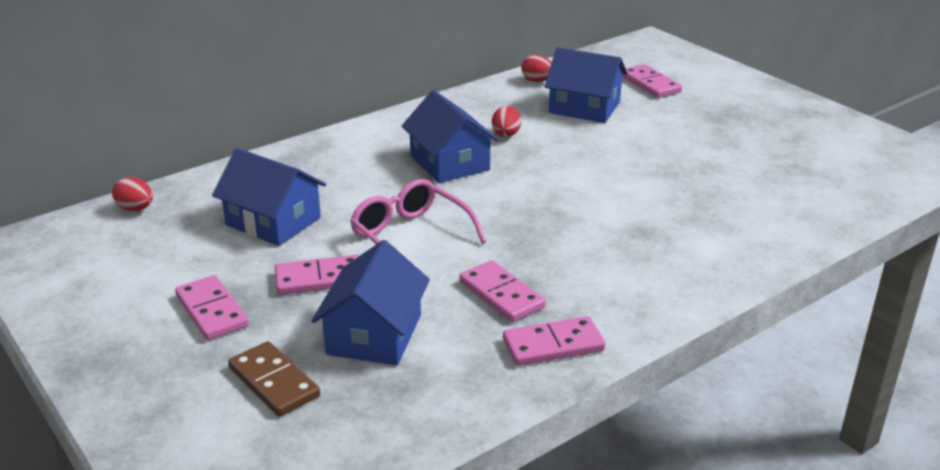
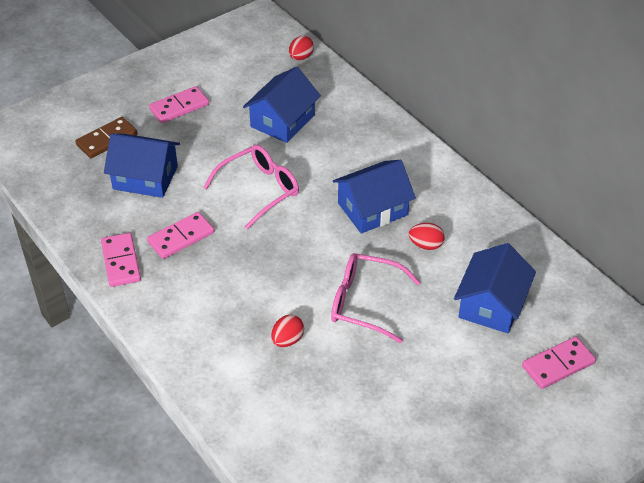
camera: 90 degrees right, 15 degrees up
pink domino [275,255,359,295] -> none
red egg [521,55,552,82] -> red egg moved to [271,315,304,347]
none -> pink glasses [331,253,421,343]

